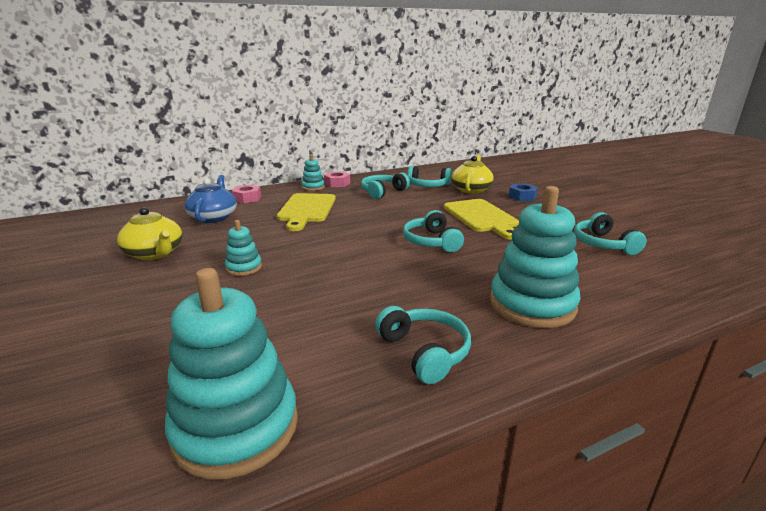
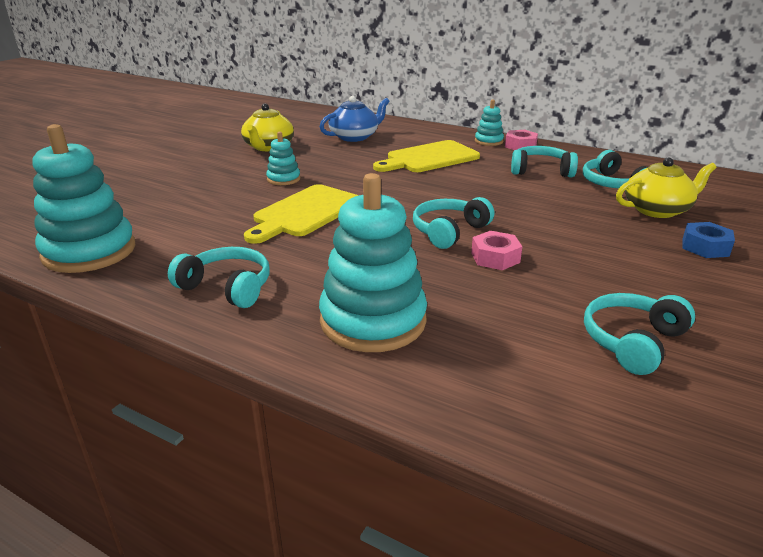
camera: 55 degrees right, 5 degrees up
pink nut [232,185,261,203] -> pink nut moved to [471,231,522,270]
turquoise headphones [375,306,471,384] -> turquoise headphones turned 90 degrees counterclockwise [168,247,270,308]
yellow cutting board [444,199,519,240] -> yellow cutting board moved to [244,184,359,244]

